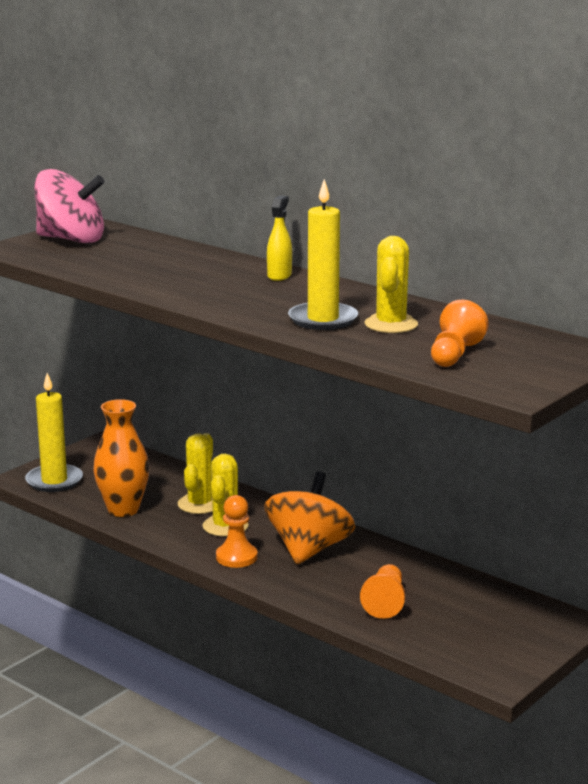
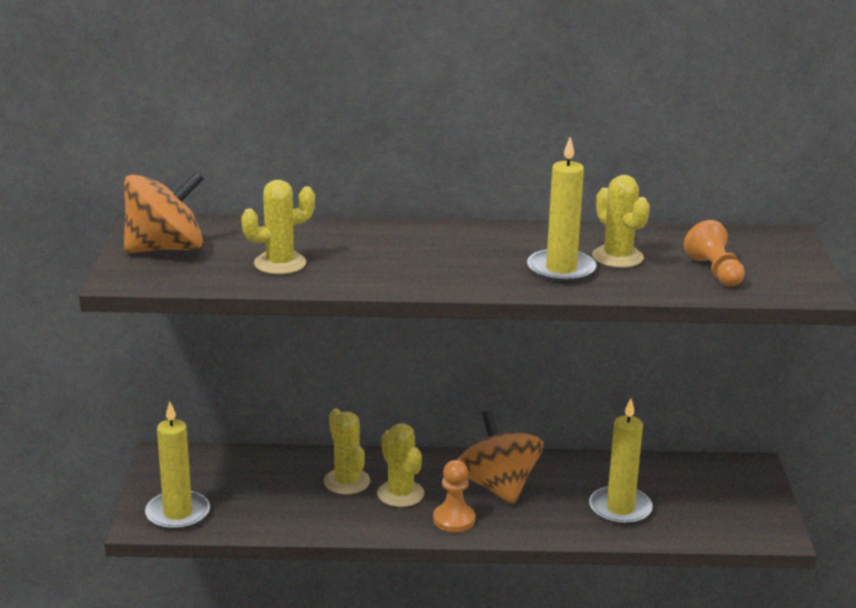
camera: 40 degrees left, 5 degrees up
pink spinning top [34,169,105,243] -> orange spinning top [124,171,204,253]
orange vase [93,399,149,517] -> none
yellow spray bottle [267,195,292,281] -> none
orange pawn [360,564,405,619] -> yellow candle [589,398,653,525]
none -> yellow cactus [241,180,315,274]

